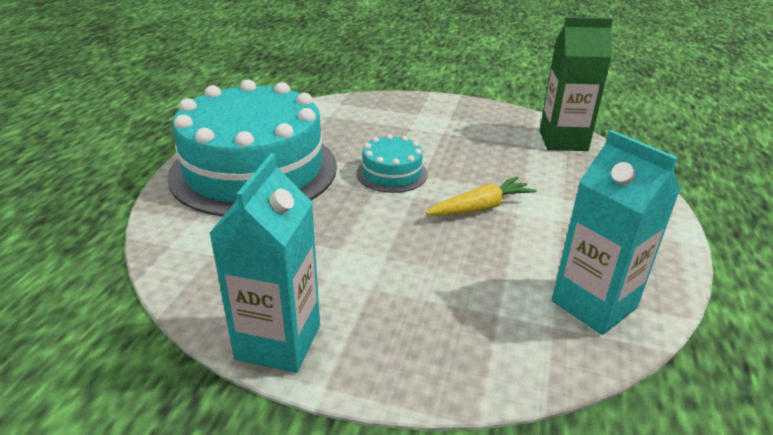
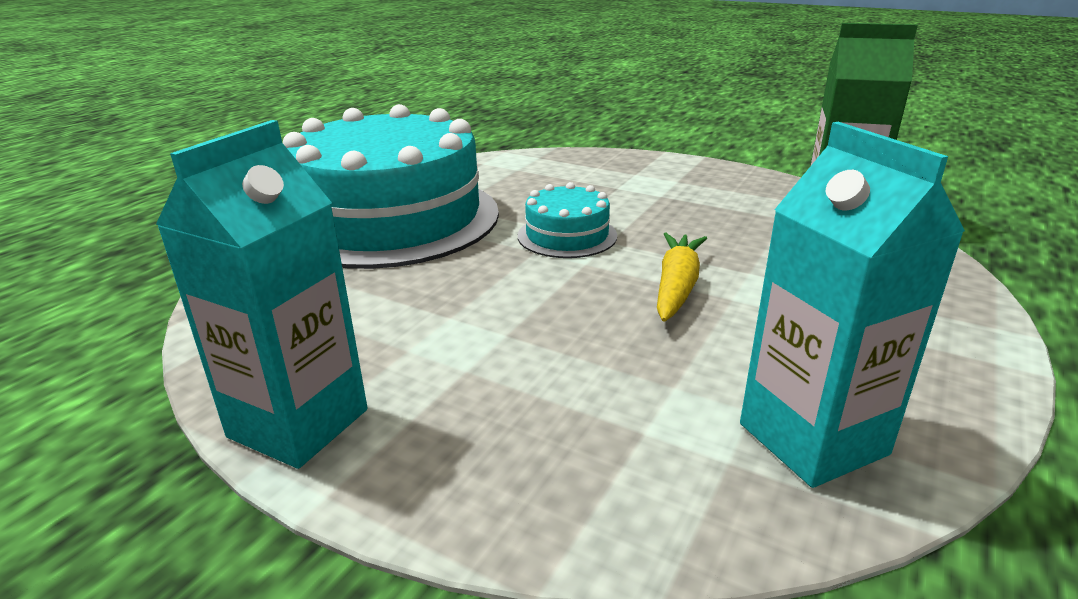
camera: 15 degrees right, 5 degrees down
yellow carrot [425,176,537,216] -> yellow carrot turned 60 degrees counterclockwise [657,233,707,322]

